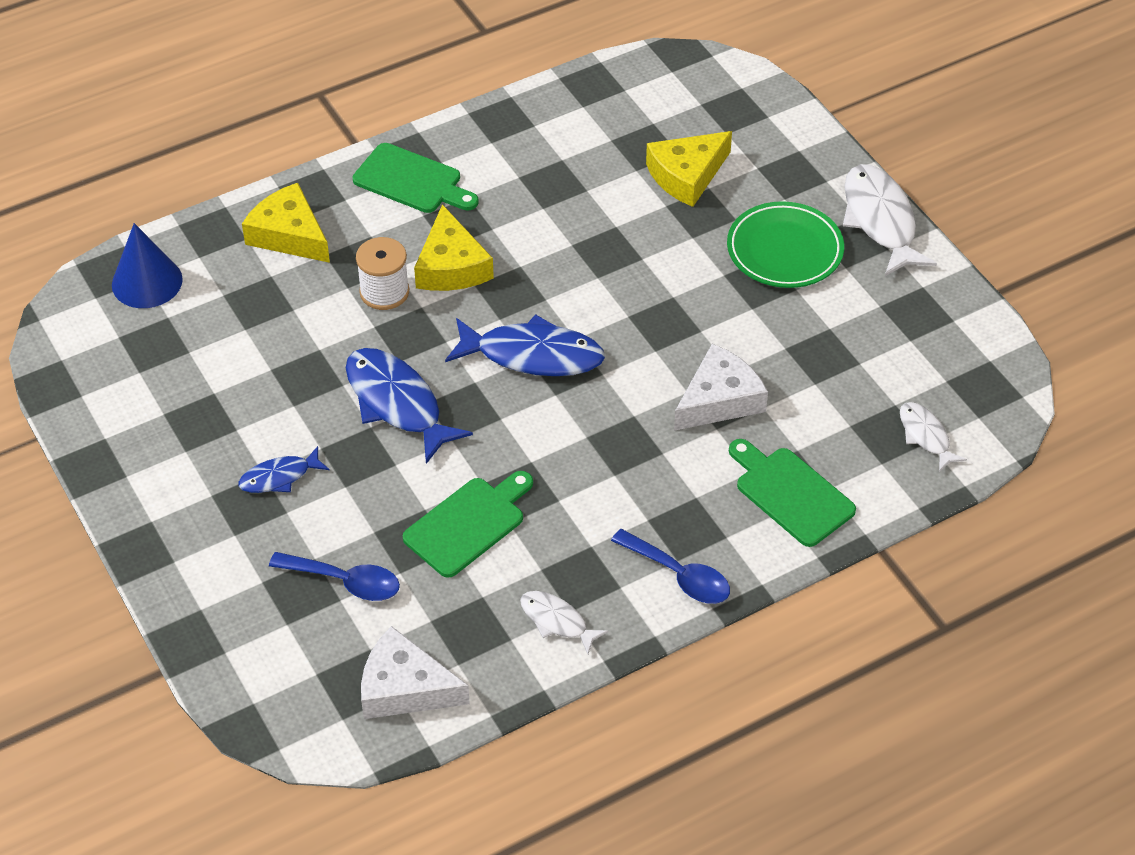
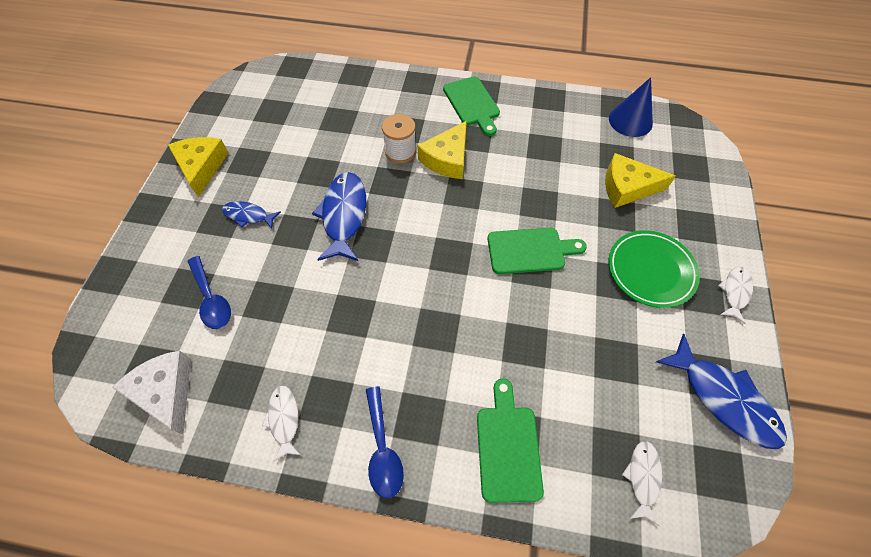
camera: 40 degrees right, 10 degrees up
blue cone [112,223,183,308] -> blue cone moved to [609,77,653,137]
yellow cheese [242,183,330,263] -> yellow cheese moved to [168,137,229,198]
green cutting board [403,471,533,578] -> green cutting board moved to [487,228,587,274]
blue fish [445,314,605,376] -> blue fish moved to [656,334,787,449]
white cheese [674,344,768,431] -> none
white fish [843,164,937,276] -> white fish [718,266,753,324], size x0.55

